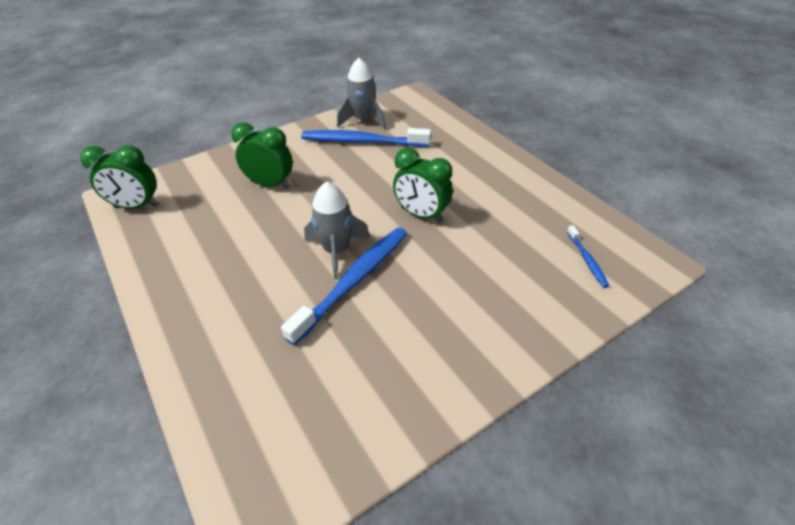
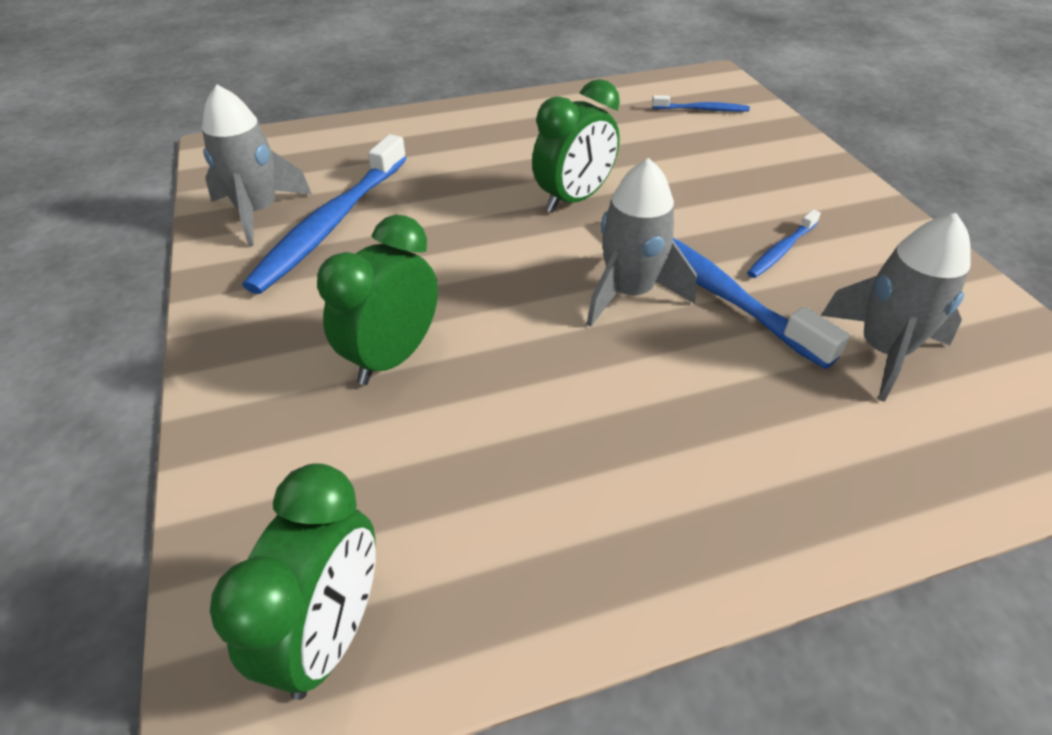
camera: 75 degrees left, 0 degrees up
none -> blue toothbrush [747,210,821,278]
none -> grey rocket [821,213,971,402]

